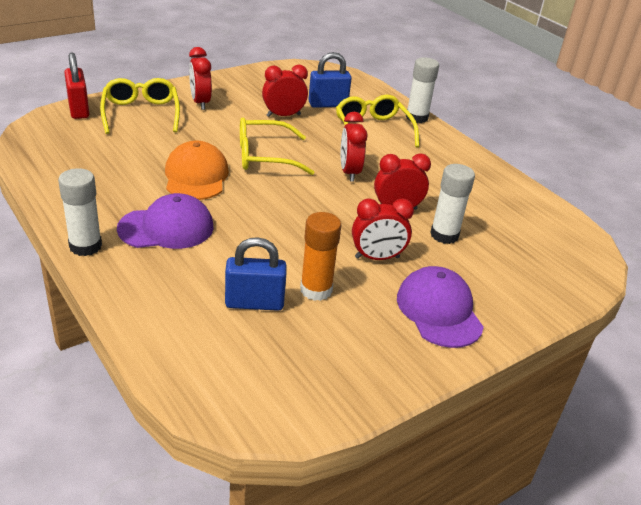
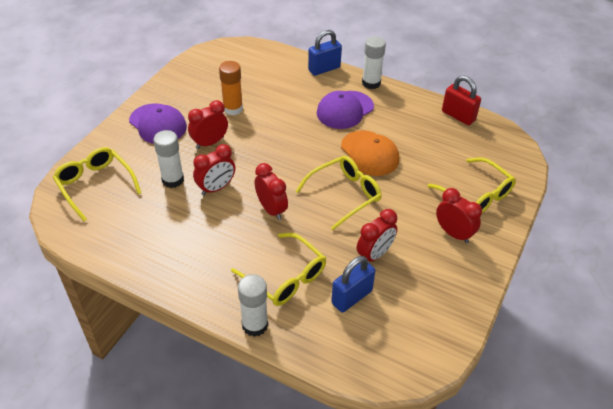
camera: 155 degrees right, 10 degrees up
red padlock [64,52,89,119] -> red padlock moved to [442,76,481,125]
blue padlock [225,237,287,311] -> blue padlock moved to [308,30,342,76]
none -> yellow glasses [53,147,141,221]

